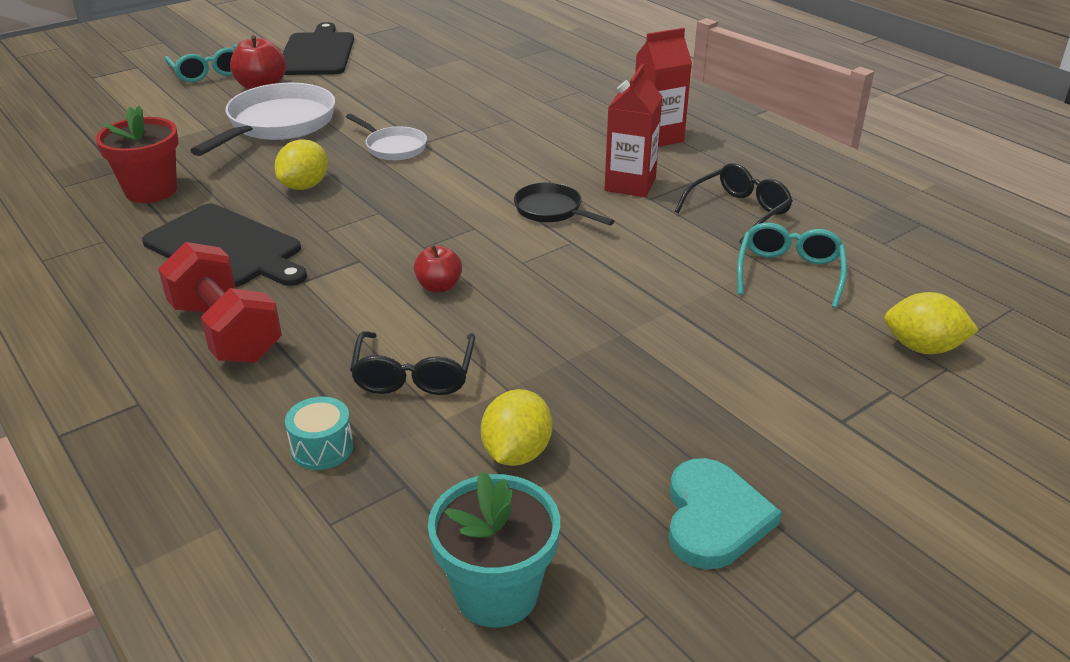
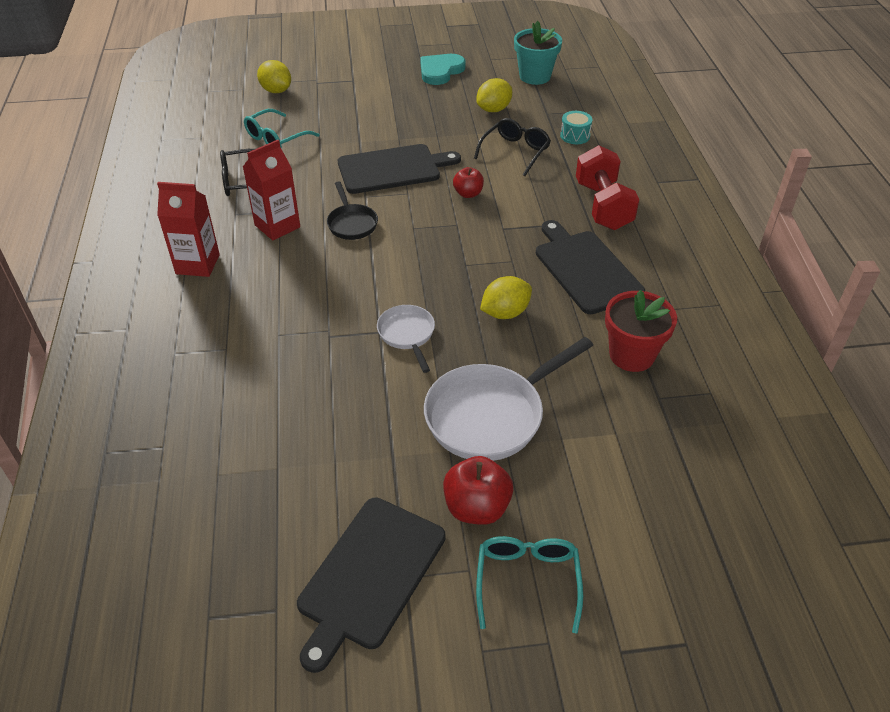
camera: 150 degrees left, 10 degrees up
none -> black cutting board [338,144,461,194]

